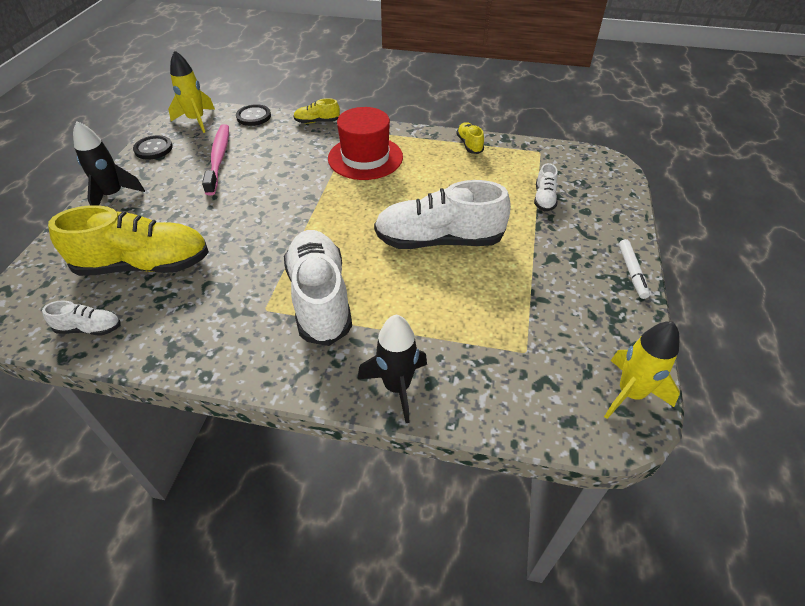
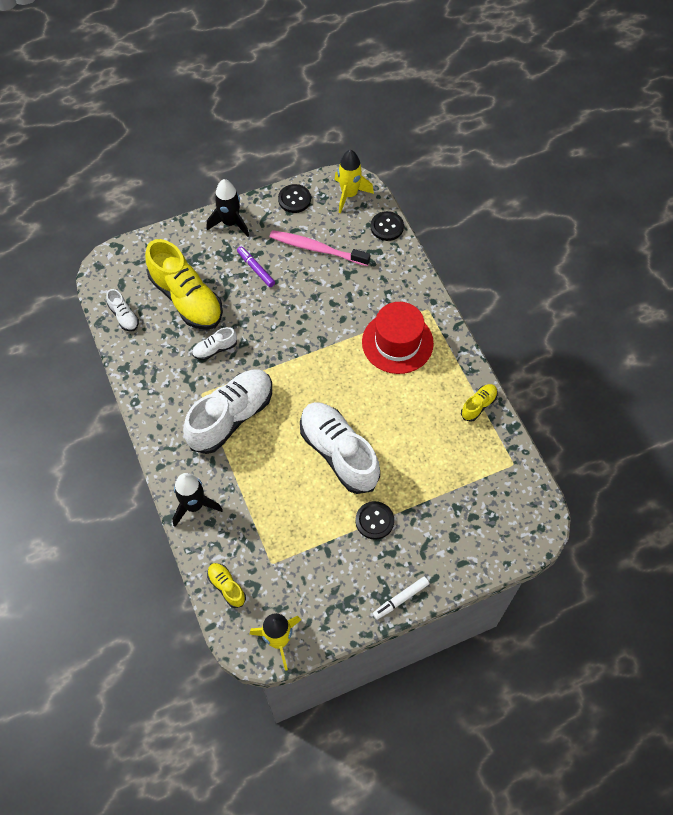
camera: 55 degrees right, 15 degrees up
pink toothbrush [202,124,229,196] -> pink toothbrush turned 120 degrees counterclockwise [270,230,370,266]
yellow shoe [294,98,340,124] -> yellow shoe moved to [207,563,246,608]
white shoe [534,163,558,211] -> white shoe moved to [192,327,237,360]
none -> purple marker [237,247,275,287]
none -> black button [355,501,394,540]

